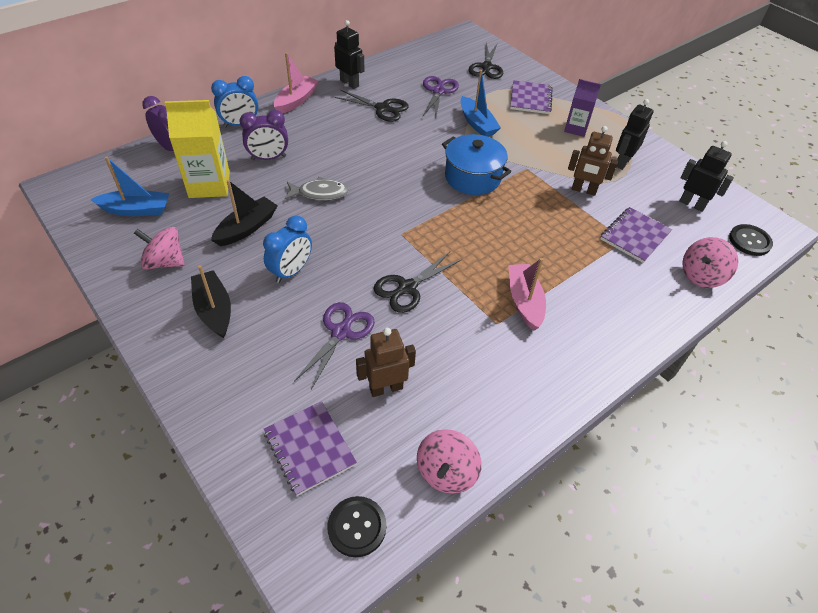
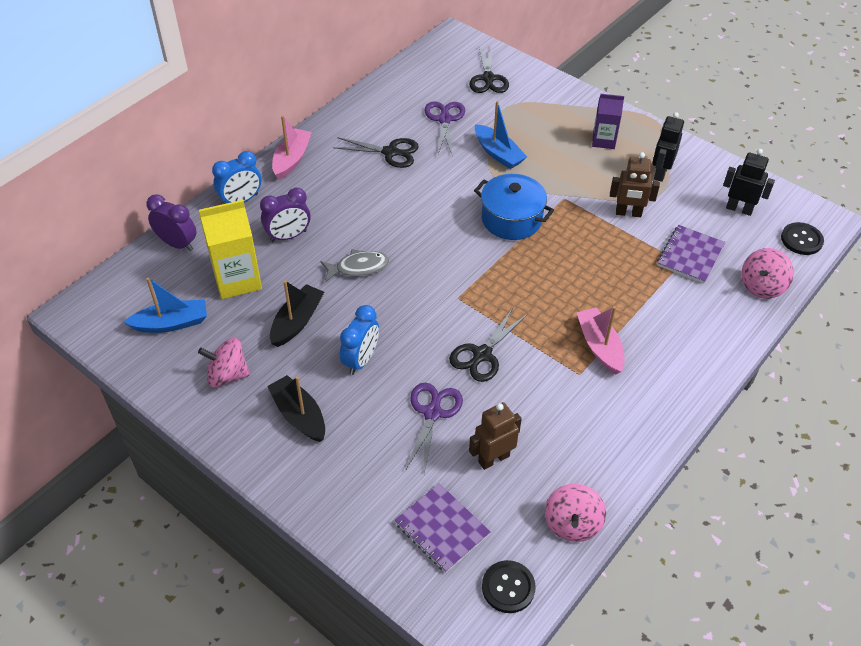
camera: 10 degrees left, 0 degrees up
black robot [334,20,364,89] -> none
purple notebook [510,80,553,114] -> none

